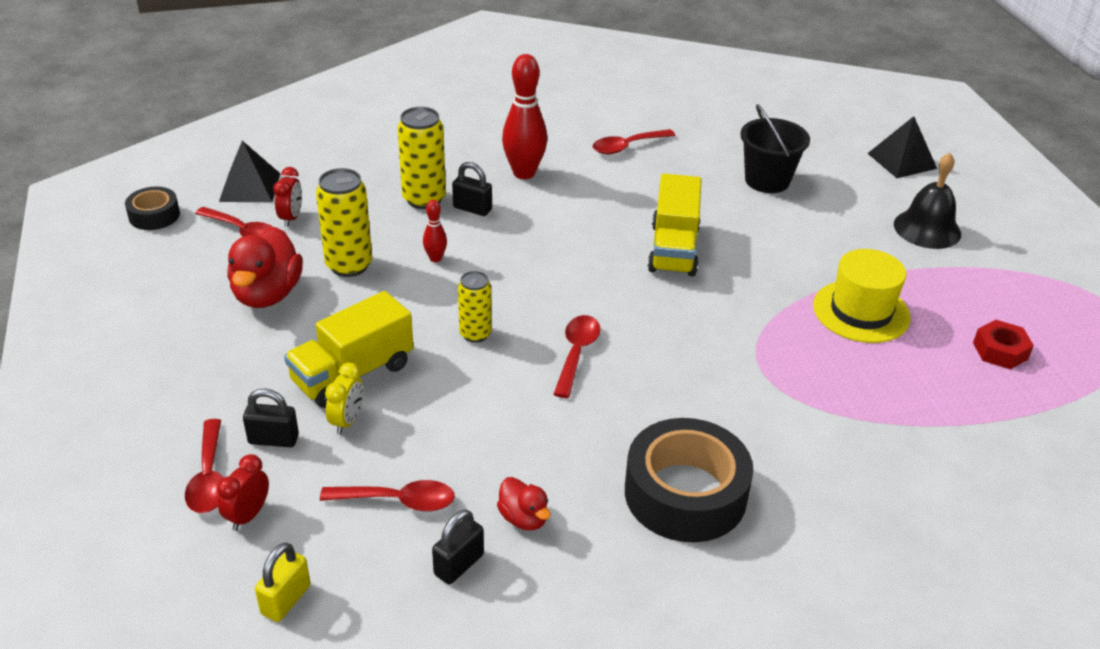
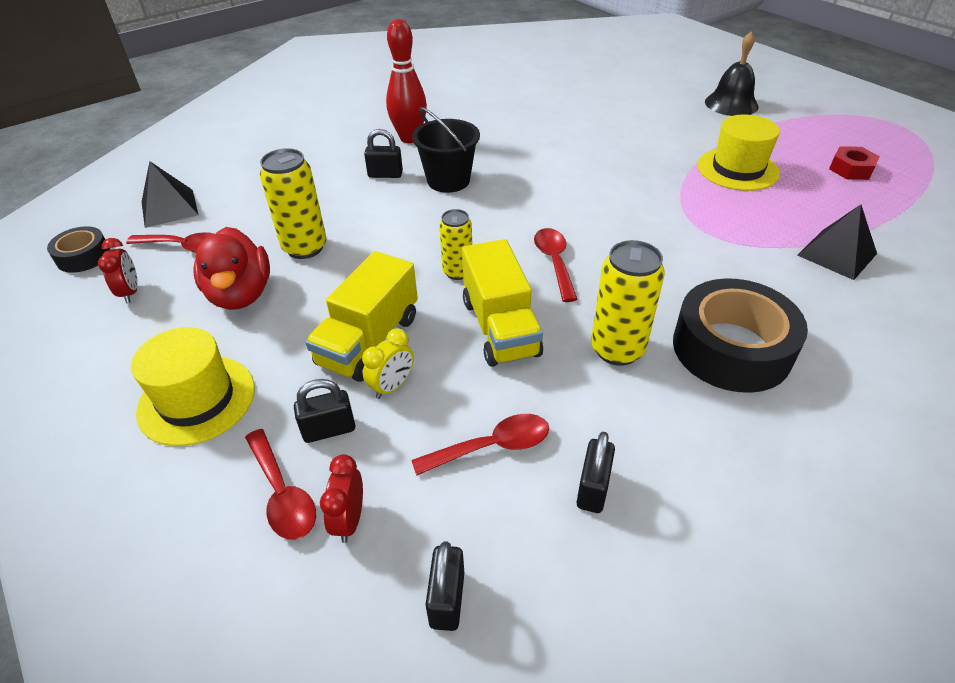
camera: 20 degrees left, 5 degrees up
yellow padlock [255,542,310,622] -> black padlock [425,541,464,631]
red clock [274,167,302,227] -> red clock moved to [98,238,138,303]
yellow clock [325,362,363,434] -> yellow clock turned 45 degrees clockwise [362,328,414,399]
yellow can [397,107,446,209] -> yellow can moved to [591,240,665,366]
red bowling pin [423,200,447,262] -> none
red duck [497,477,550,530] -> none
red spoon [593,129,675,154] -> none
yellow truck [648,174,702,276] -> yellow truck moved to [462,239,543,367]
black bucket [740,104,810,193] -> black bucket moved to [412,107,480,193]
black pyramid [867,116,937,178] -> black pyramid moved to [797,204,877,280]
none -> yellow hat [131,327,255,446]

